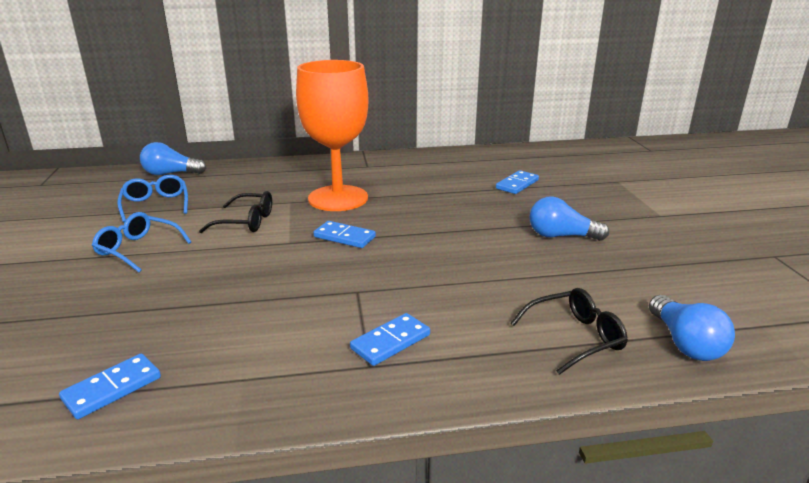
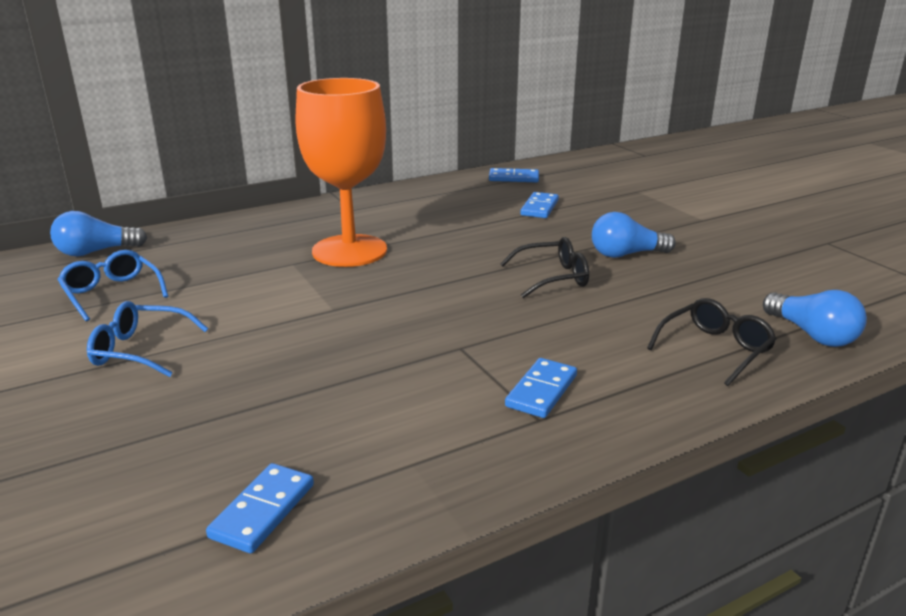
camera: 20 degrees left, 0 degrees up
black glasses [199,191,272,233] -> black glasses moved to [500,237,589,298]
blue domino [313,221,376,248] -> blue domino moved to [489,168,539,182]

